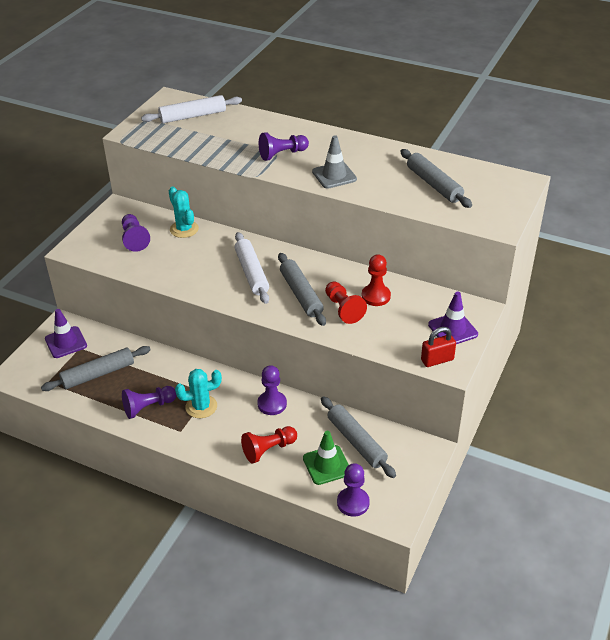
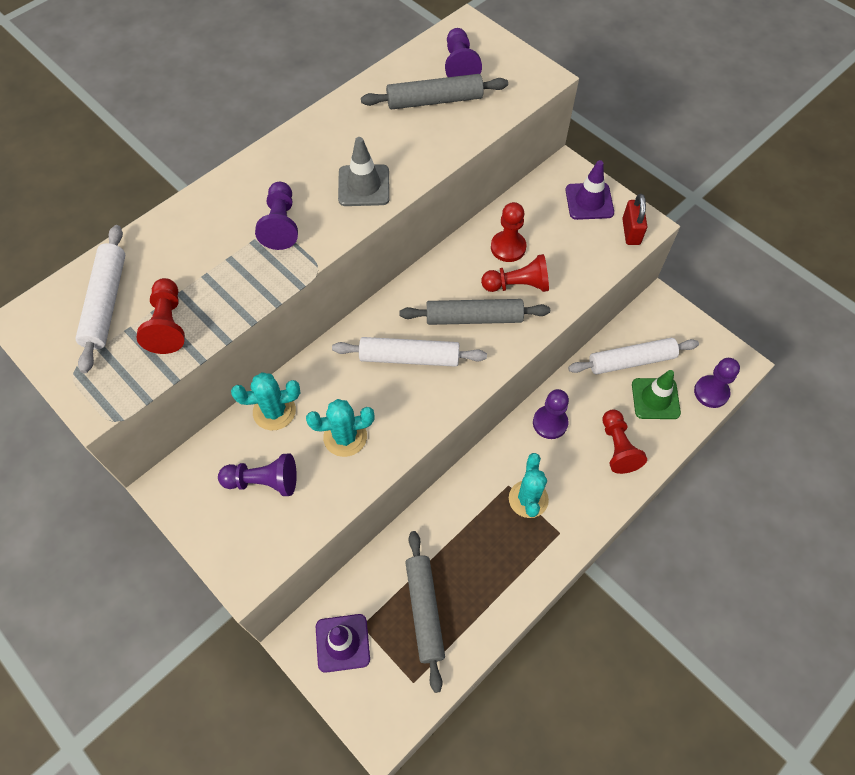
camera: 70 degrees left, 20 degrees up
purple pawn [122,386,177,419] -> purple pawn moved to [445,28,482,77]
grey rolling pin [321,396,396,478] -> white rolling pin [568,338,699,375]
none -> red pawn [137,278,185,354]
none -> turquoise cactus [306,399,375,457]

